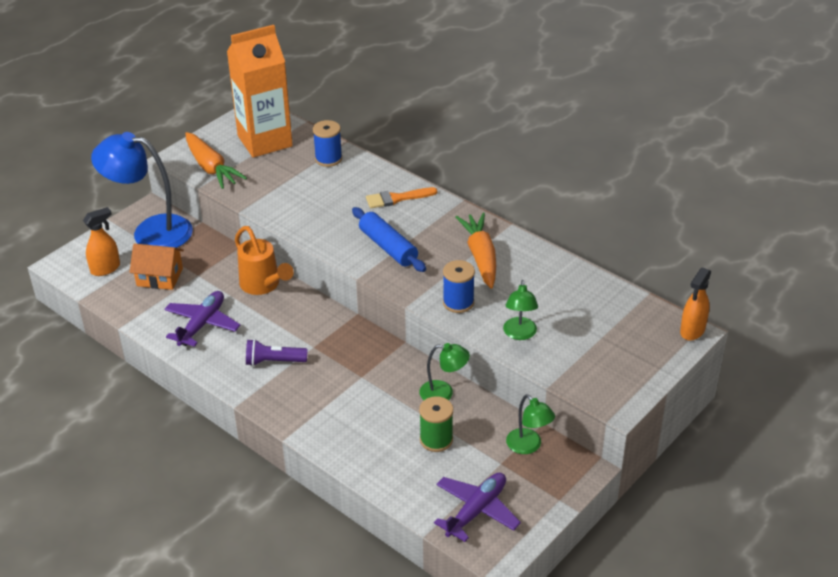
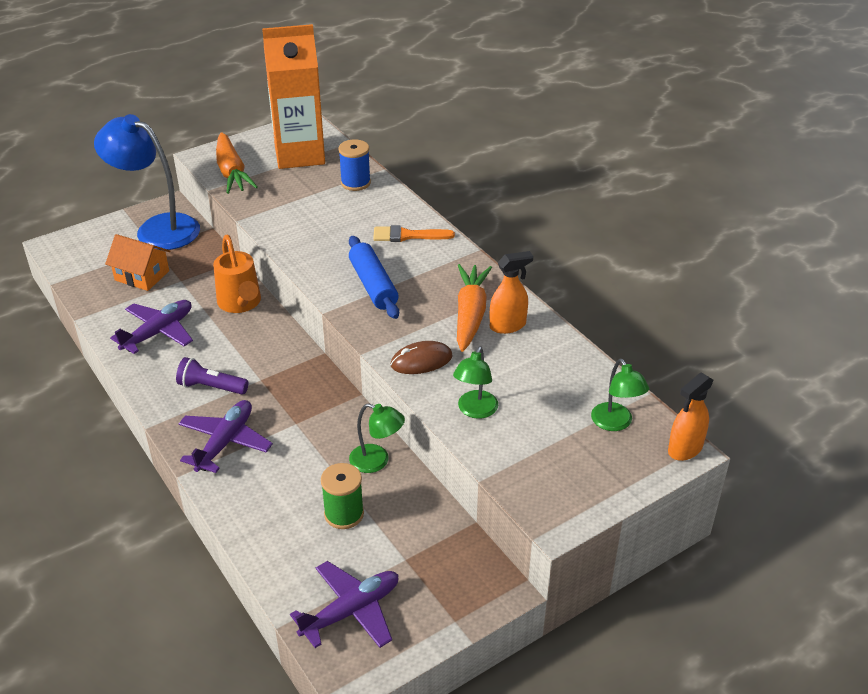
camera: 15 degrees right, 0 degrees up
orange spray bottle [83,207,120,276] -> orange spray bottle moved to [490,251,533,334]
blue spool [443,260,475,313] -> brown mouse [391,341,453,374]
green lamp [506,394,555,454] -> green lamp moved to [591,359,649,431]
none -> purple plane [179,400,273,473]

